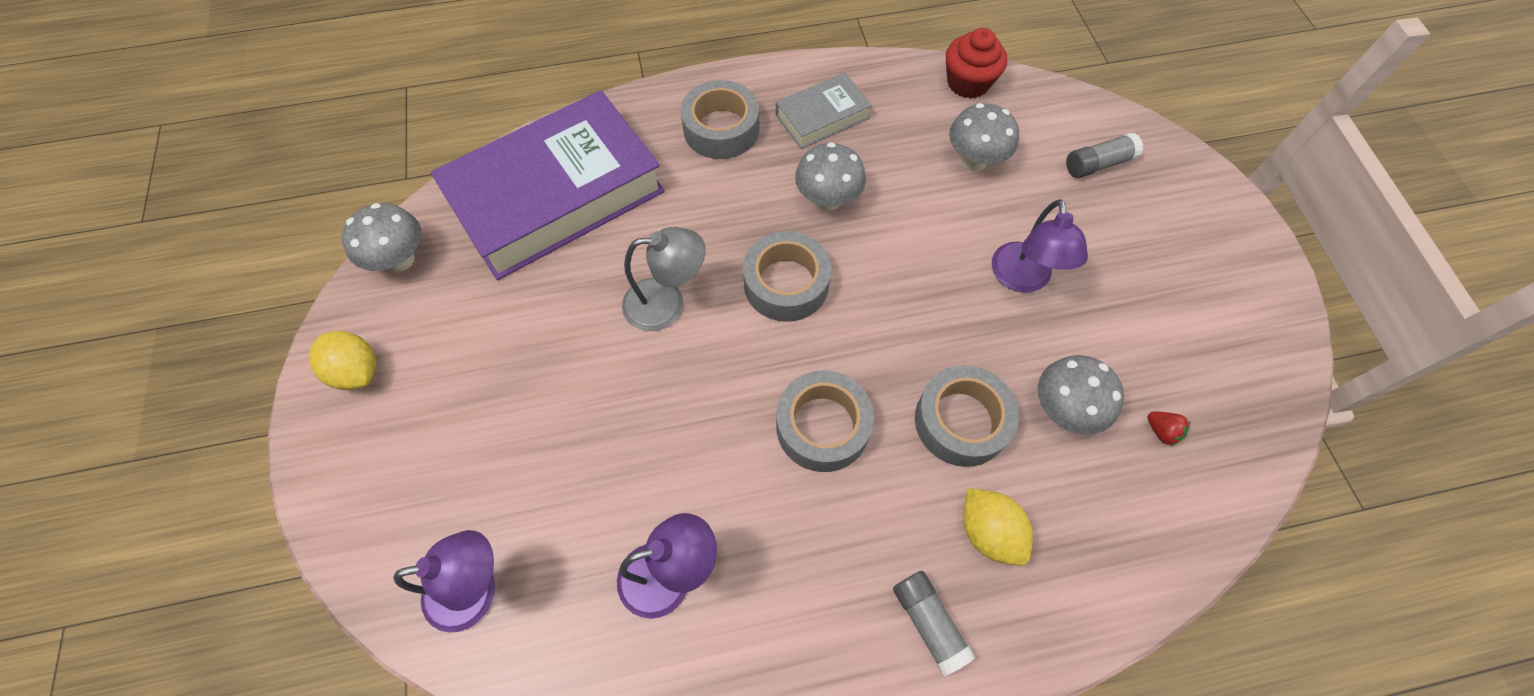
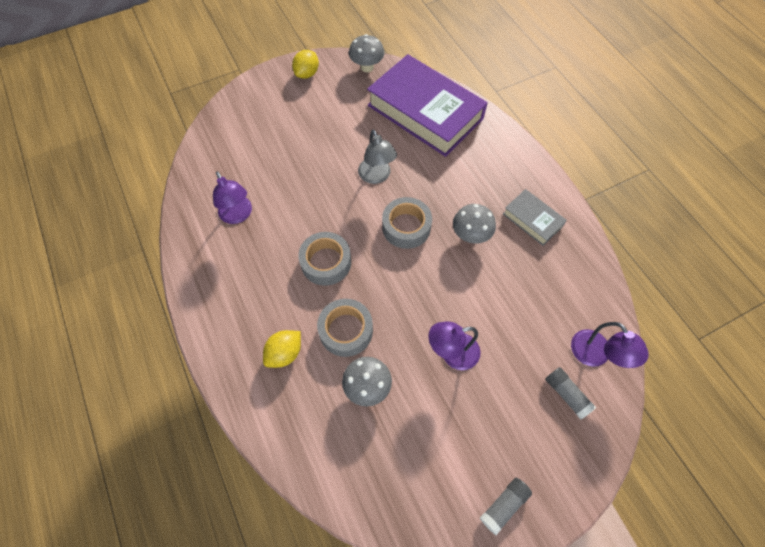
camera: 75 degrees right, 0 degrees up
purple lamp [393,530,495,633] -> purple lamp moved to [571,322,649,368]
grey tape [681,80,759,159] -> none
grey glue stick [893,571,976,676] -> grey glue stick moved to [480,478,532,535]
red cupcake [946,28,1007,99] -> none
grey mushroom [949,103,1019,171] -> none
red strawberry [1147,412,1190,446] -> none

